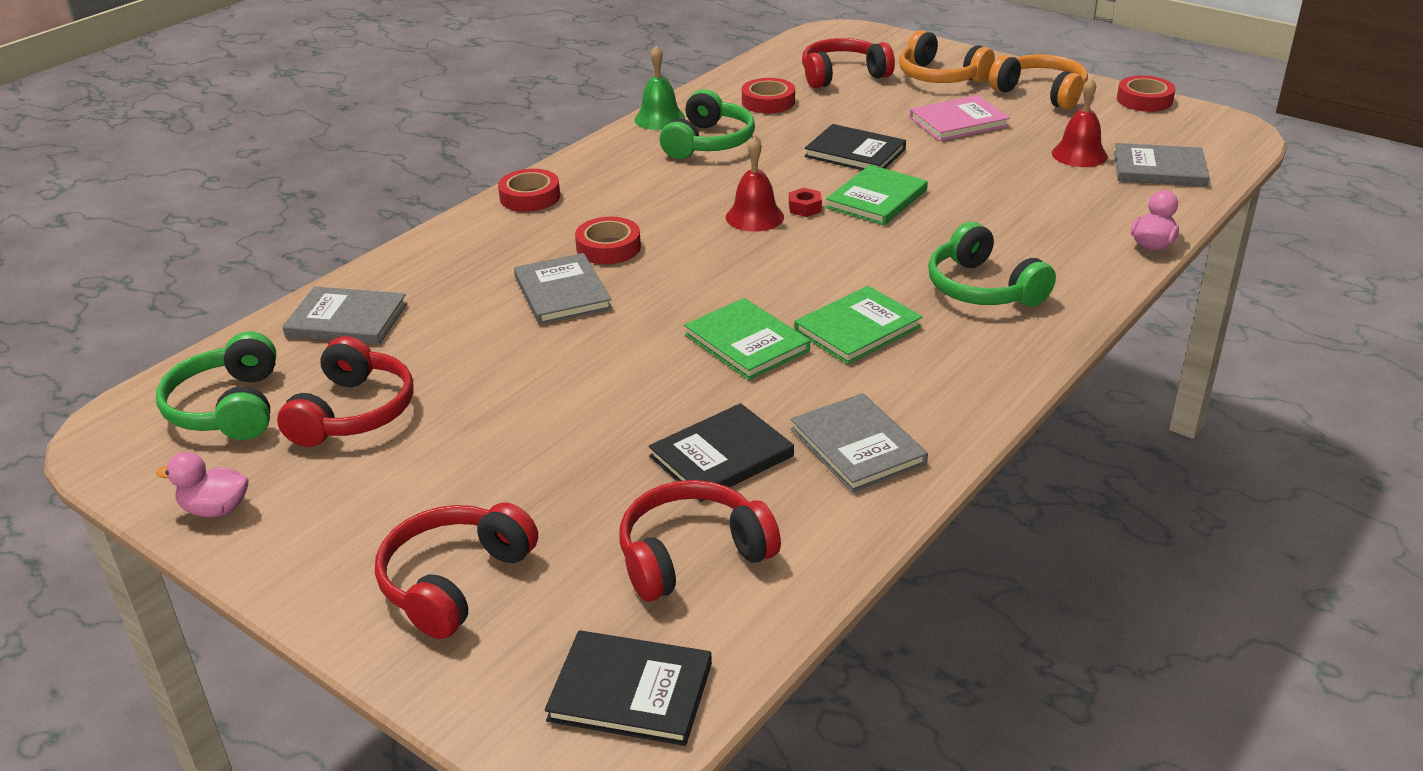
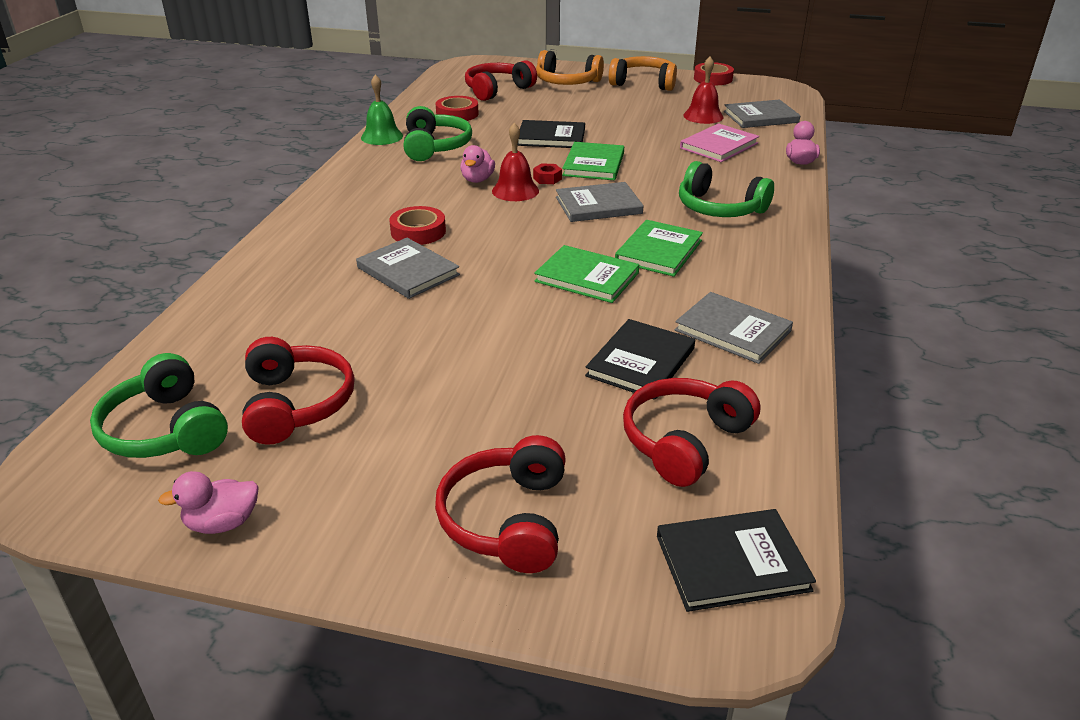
camera: 25 degrees left, 0 degrees up
grey book [282,286,407,345] -> grey book moved to [556,182,644,222]
red tape [498,169,560,212] -> none
pink book [910,95,1010,141] -> pink book moved to [680,123,759,162]
none -> pink duck [460,145,495,183]

